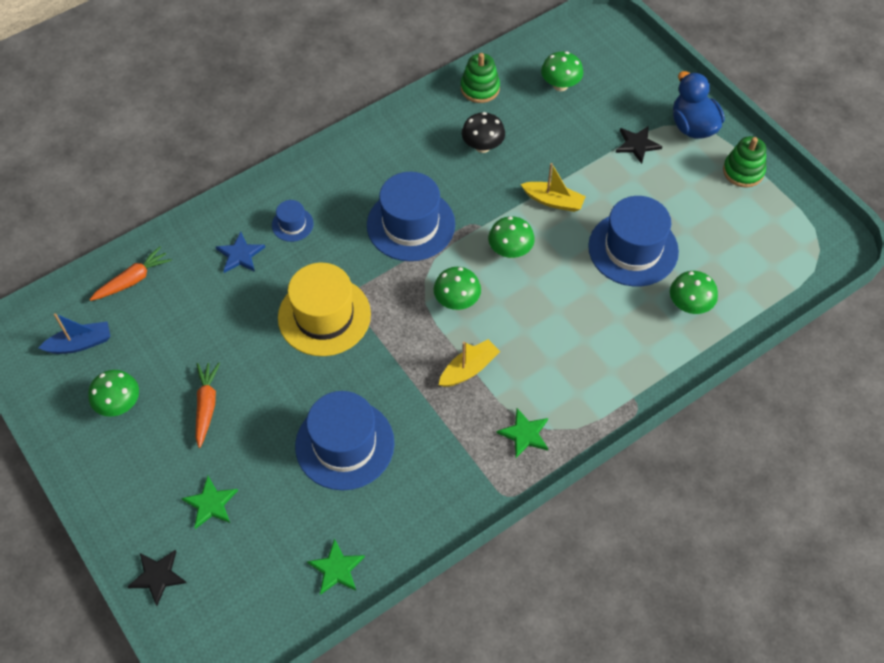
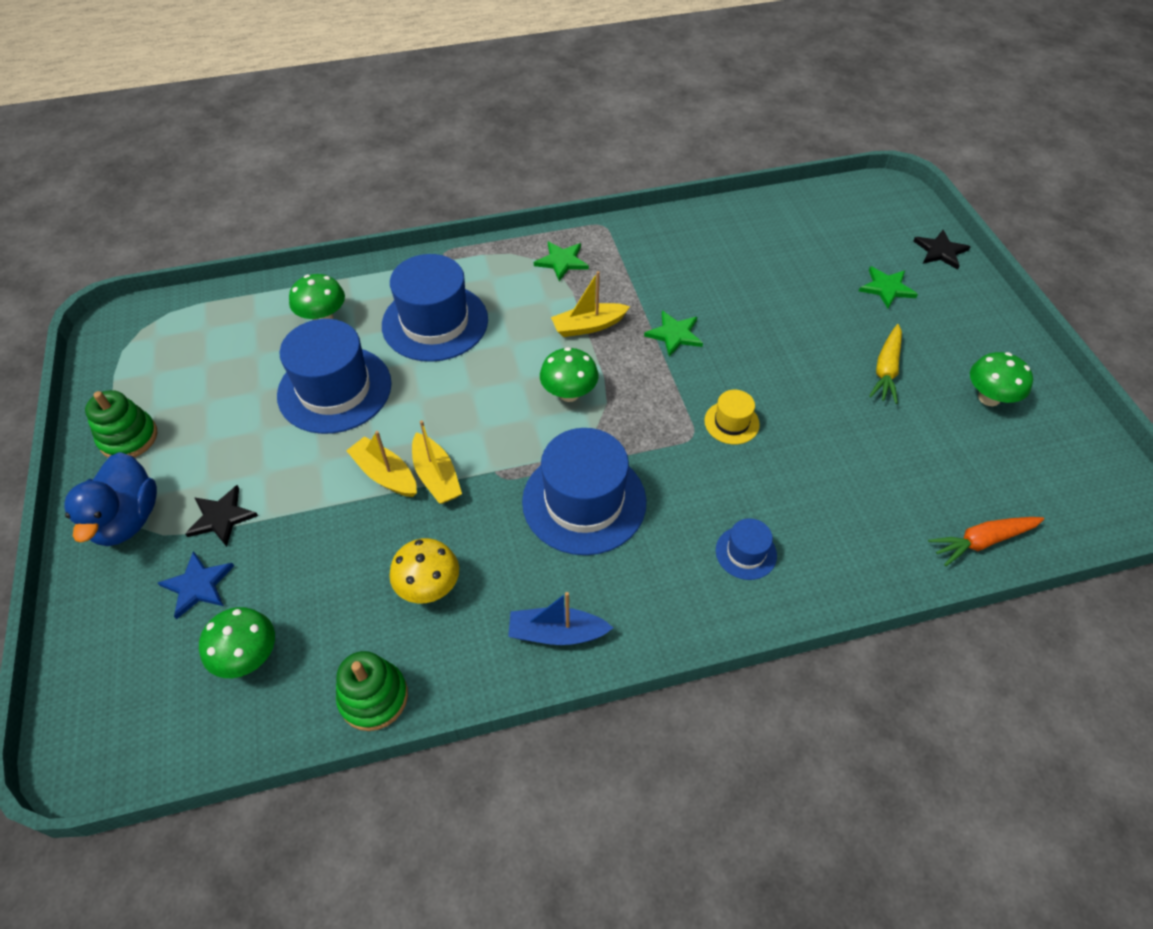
camera: 160 degrees left, 5 degrees down
blue boat [39,313,111,354] -> blue boat moved to [508,592,613,645]
orange carrot [196,363,220,448] -> yellow carrot [869,324,902,404]
blue star [216,232,265,273] -> blue star moved to [158,551,234,619]
yellow hat [278,263,371,356] -> yellow hat [704,390,760,444], size x0.47
blue hat [295,391,394,490] -> blue hat moved to [382,254,488,362]
green star [307,539,365,595] -> green star moved to [644,311,703,357]
black mushroom [462,112,505,153] -> yellow mushroom [389,538,459,603]
green mushroom [488,216,535,258] -> none
none -> yellow boat [412,420,462,504]

